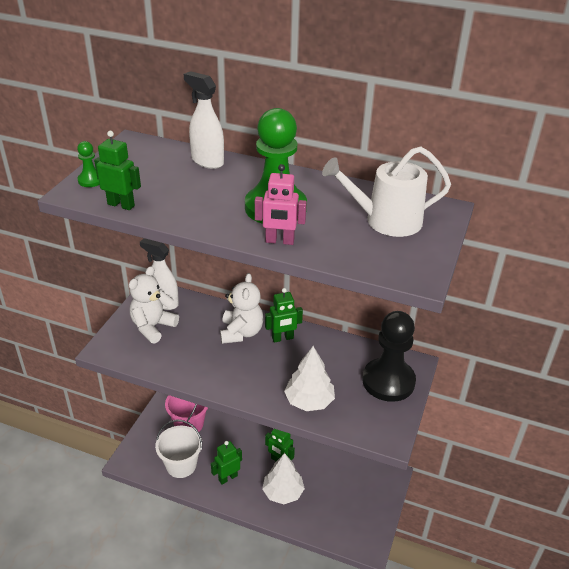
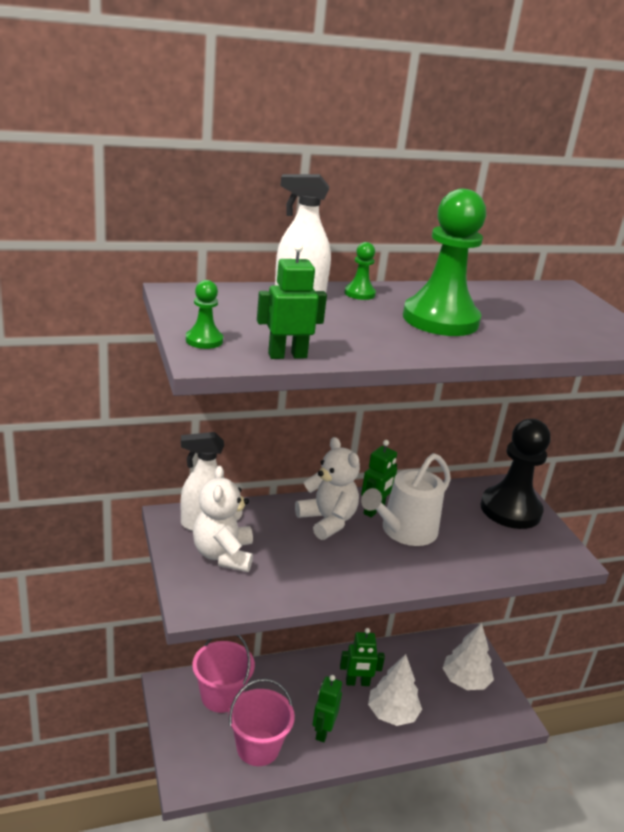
camera: 40 degrees left, 10 degrees down
white bucket [155,420,202,478] -> pink bucket [229,678,295,766]
pink robot [255,164,307,245] -> none
white tree [284,346,335,411] -> white tree moved to [443,623,494,690]
white watering can [322,146,451,237] -> white watering can moved to [361,453,451,546]
none -> green pawn [344,242,376,300]

